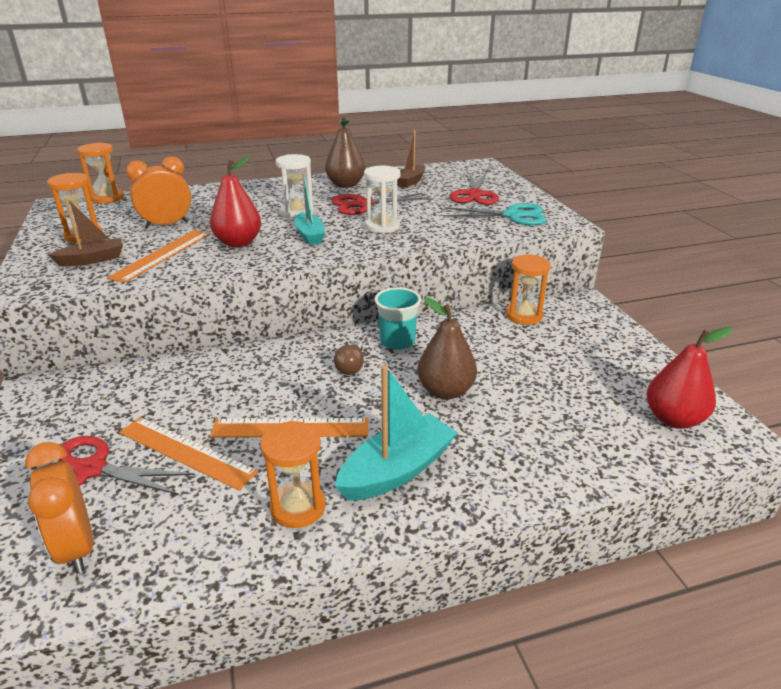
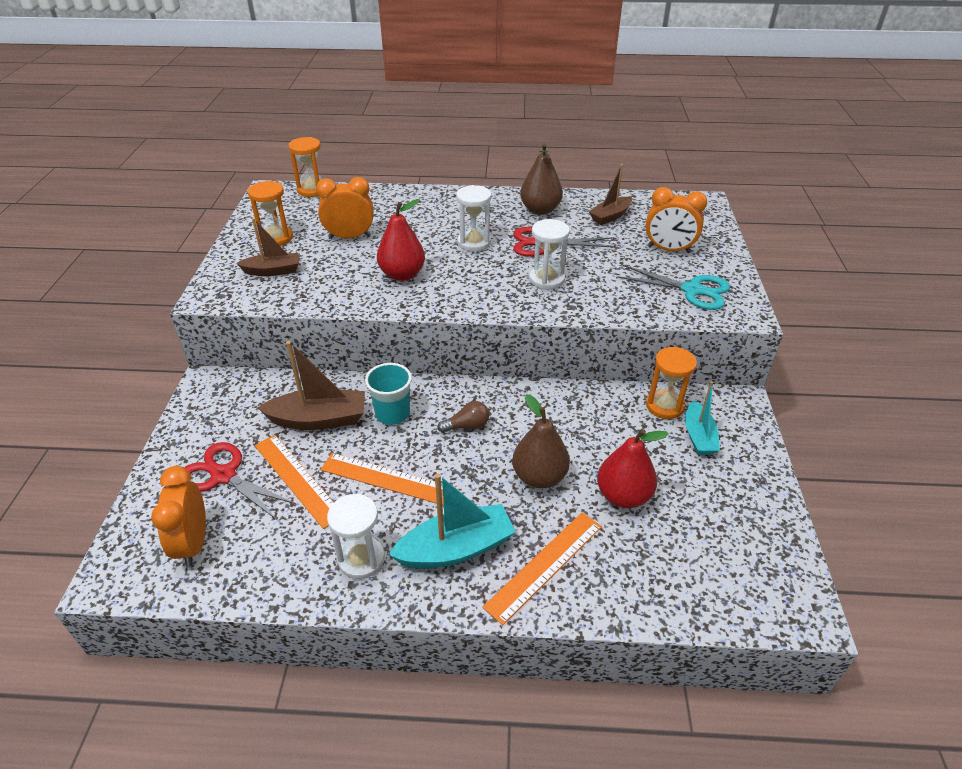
camera: 20 degrees right, 10 degrees up
orange ruler [107,230,211,283] -> orange ruler moved to [482,512,602,625]
orange hourglass [260,421,326,528] -> white hourglass [327,494,385,579]
turquoise boat [294,174,325,245] -> turquoise boat moved to [685,381,720,455]
brown light bulb [334,341,364,375] -> brown light bulb turned 135 degrees counterclockwise [437,401,489,433]
turquoise cup [375,287,421,349] -> turquoise cup moved to [365,363,412,425]
red scissors [450,173,499,205] -> orange clock [645,187,707,253]
red pear [647,327,733,429] -> red pear moved to [597,429,669,508]
none -> brown boat [257,341,365,430]

